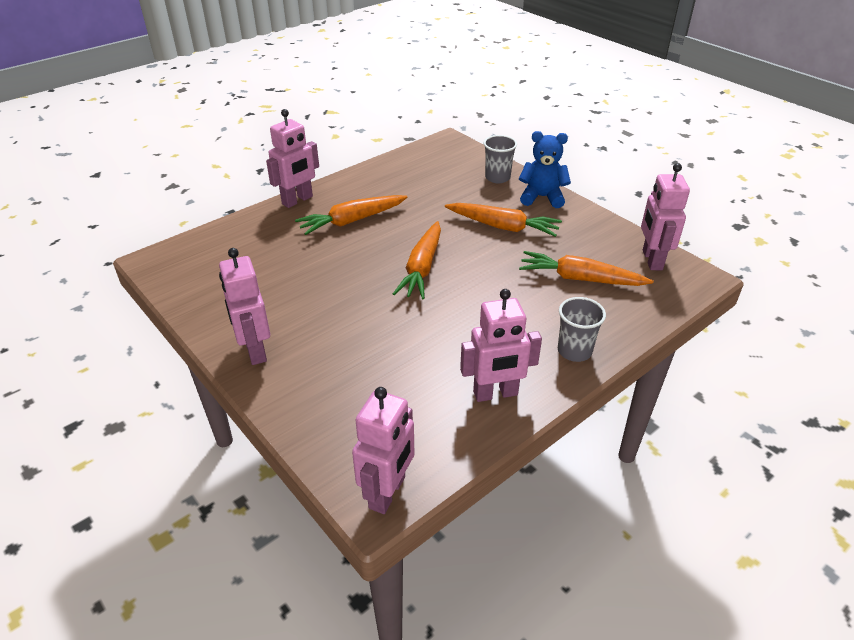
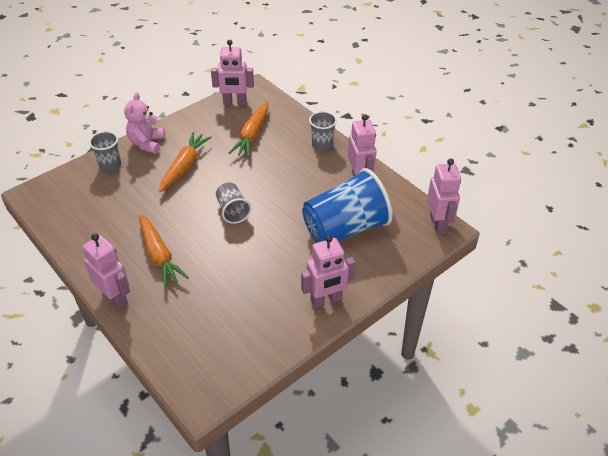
camera: 90 degrees left, 5 degrees up
pink robot [352,387,414,514] -> pink robot turned 60 degrees clockwise [427,158,461,234]
orange carrot [393,221,441,299] -> grey cup [216,182,251,224]
blue teddy bear [519,131,571,208] -> pink teddy bear [124,93,165,154]
none -> blue cup [302,168,393,243]

